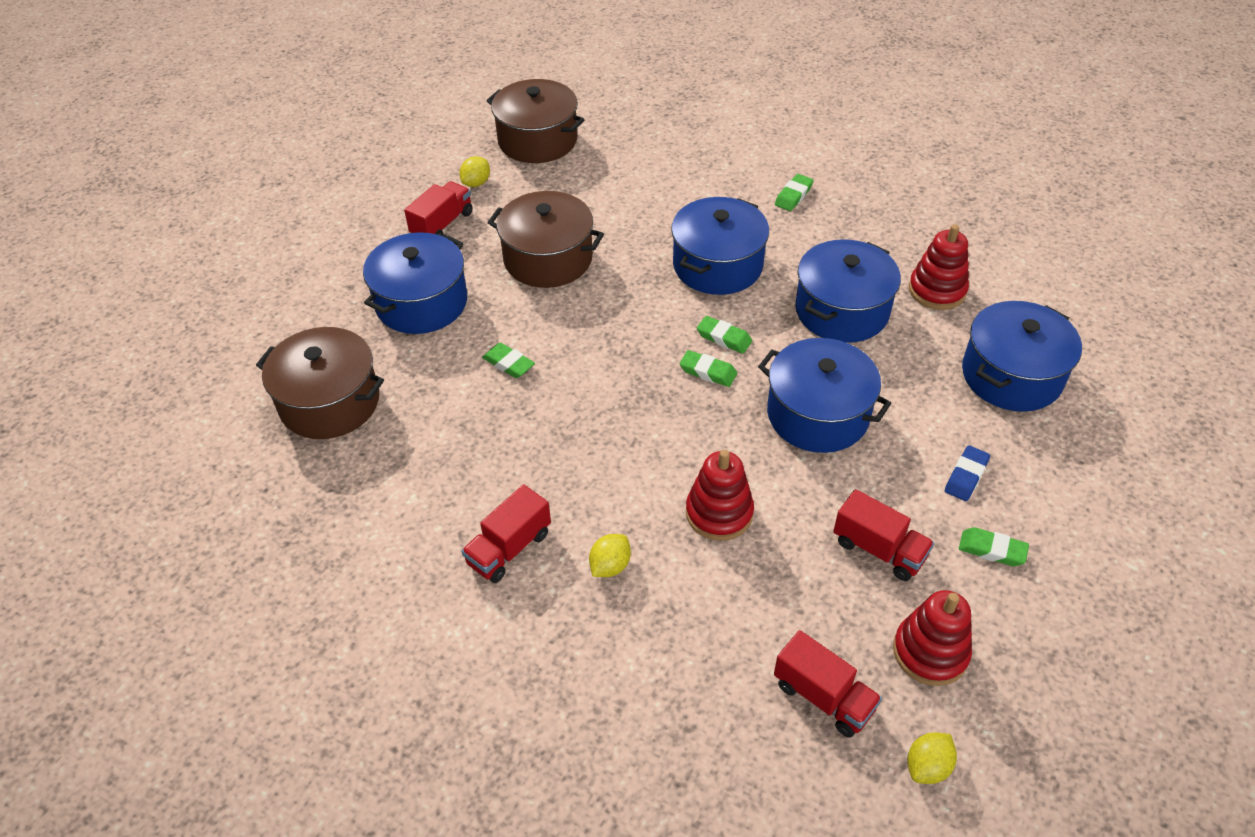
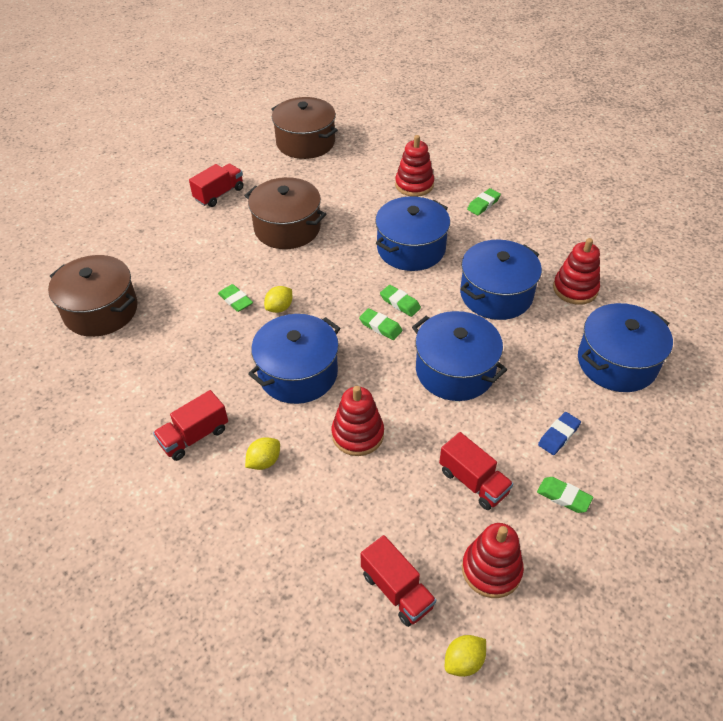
camera: 10 degrees right, 0 degrees up
blue pot [363,232,467,334] -> blue pot moved to [248,314,340,404]
yellow lemon [459,156,490,187] -> yellow lemon moved to [264,286,292,313]
none -> red stacking toy [395,135,434,197]

